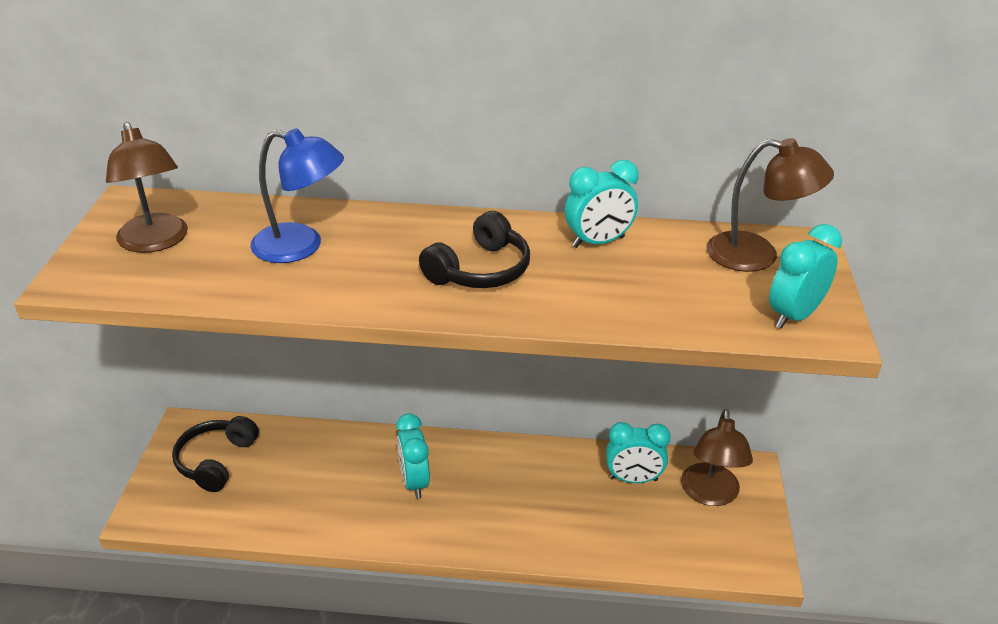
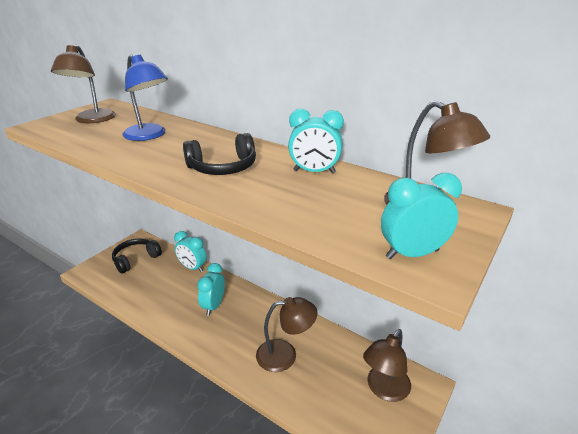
camera: 30 degrees right, 5 degrees down
turquoise clock [606,422,671,483] -> turquoise clock moved to [174,231,207,272]
none -> brown lamp [256,297,317,372]

